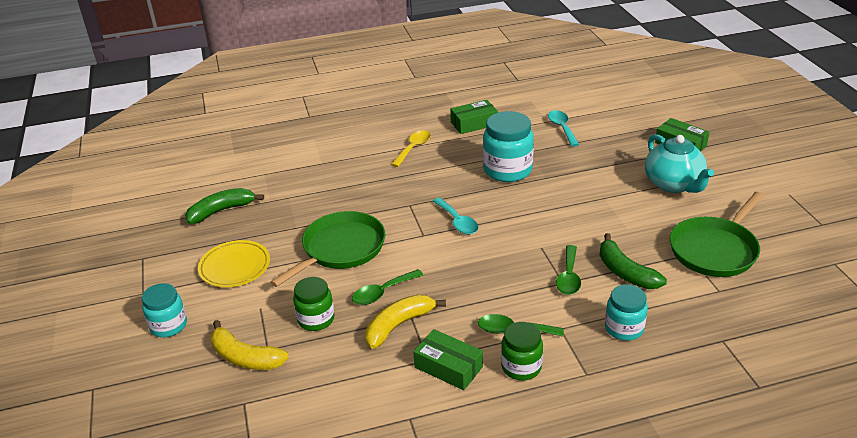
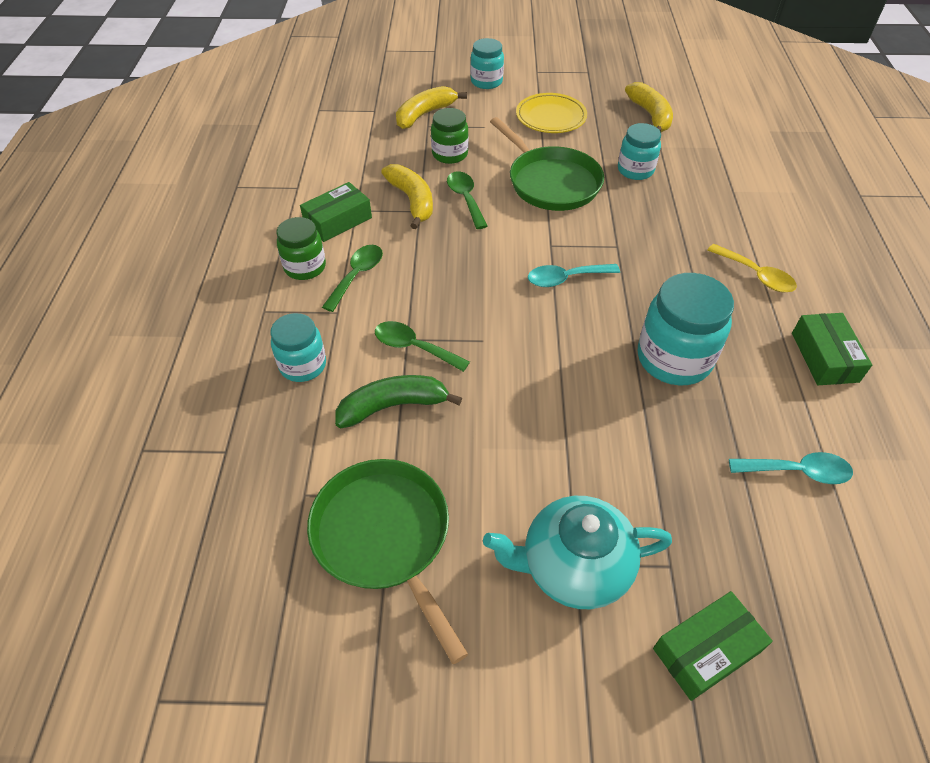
camera: 105 degrees right, 15 degrees up
green banana [185,188,264,224] -> yellow banana [625,82,673,132]
none -> turquoise jar [618,123,661,180]

